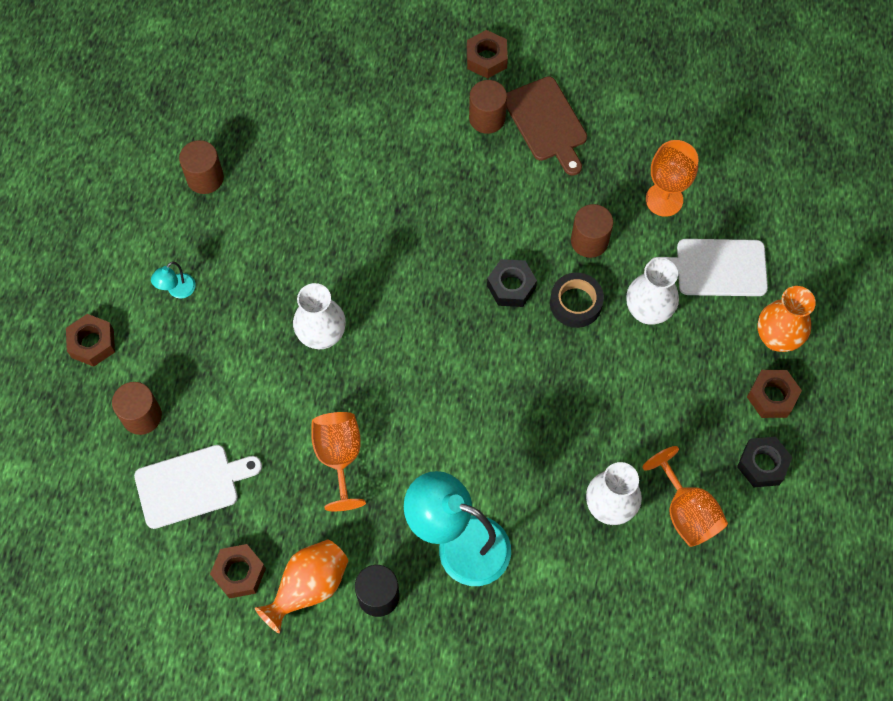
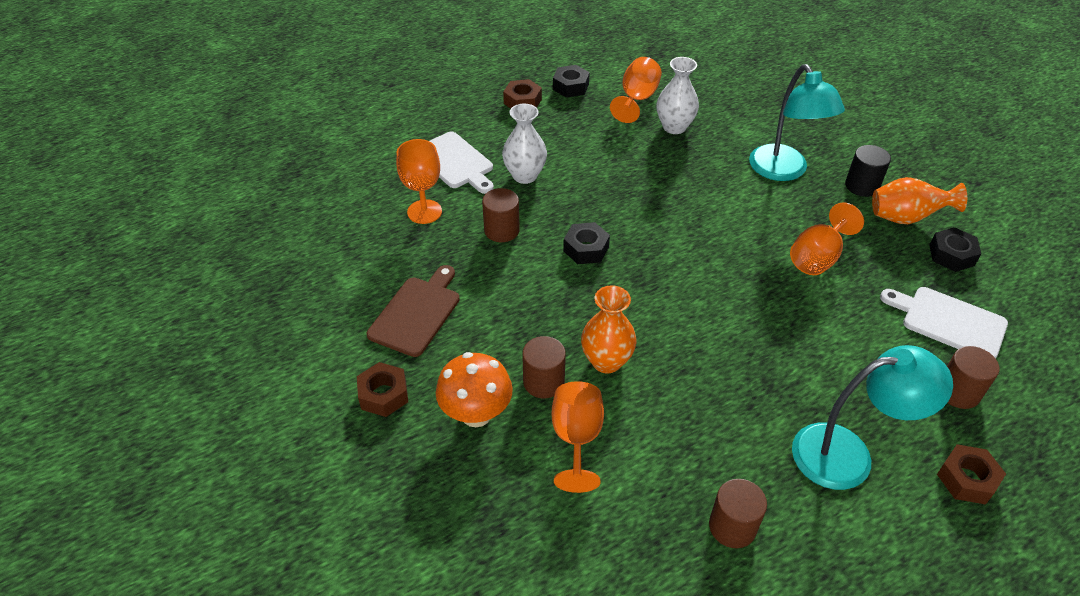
camera: 130 degrees left, 20 degrees down
turquoise lamp [151,261,196,299] -> turquoise lamp [792,345,953,490], size x2.40
brown nut [210,544,266,599] -> black nut [929,227,982,272]
white vase [293,283,346,349] -> none
brown cylinder [469,80,507,134] -> brown cylinder moved to [522,336,566,398]
black tape [550,273,604,328] -> none
orange vase [757,286,816,352] -> orange vase moved to [581,285,637,373]
none -> orange mushroom [436,352,513,427]
none -> orange goblet [552,381,604,493]

